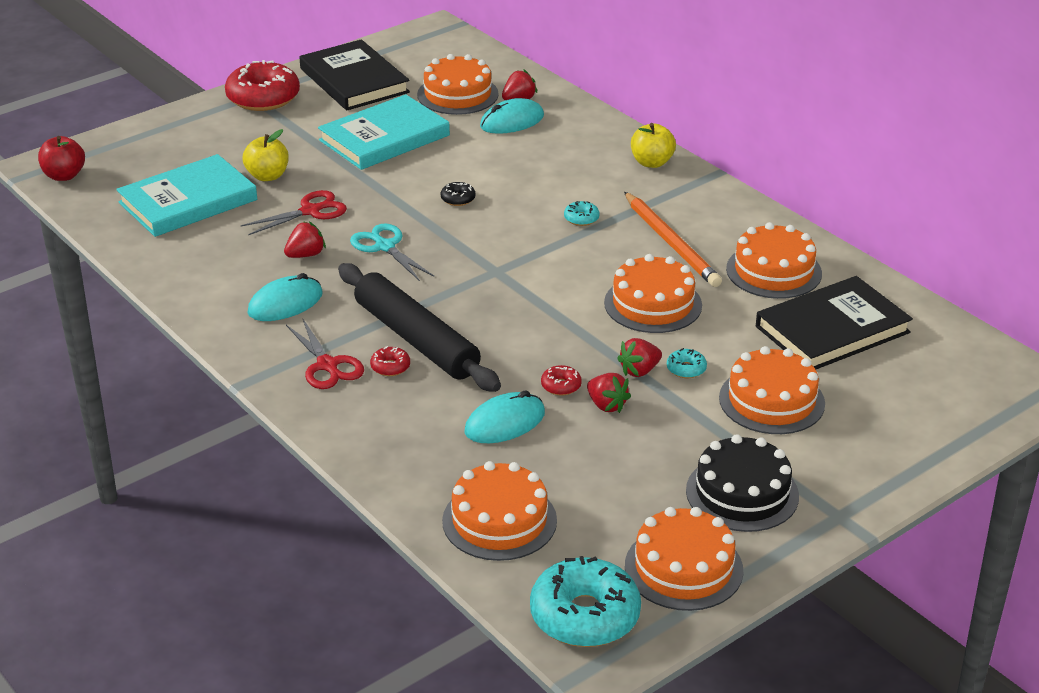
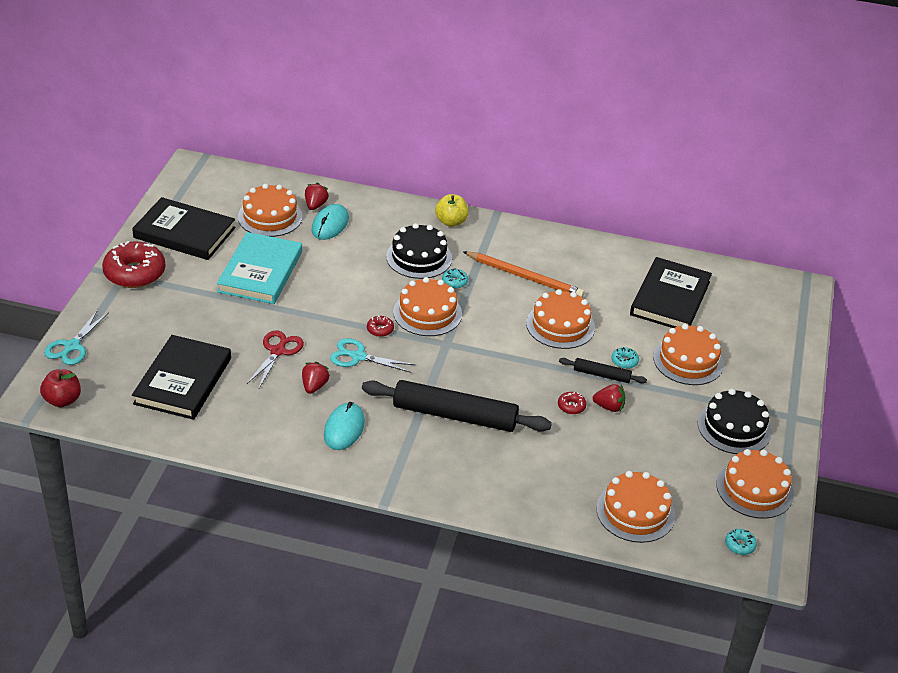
camera: 40 degrees left, 5 degrees up
turquoise book [116,154,257,237] -> black book [132,335,231,420]
yellow apple [243,129,289,181] -> none
red scissors [286,319,364,389] -> none
red donut [370,346,410,376] -> red donut moved to [367,316,394,337]
black donut [441,182,475,206] -> none
turquoise mouse [465,391,545,443] -> none
turquoise donut [530,556,641,647] -> turquoise donut [725,529,757,555], size x0.43
red strawberry [617,338,662,377] -> black rolling pin [559,358,647,383]
orange cake [726,222,822,299] -> orange cake moved to [393,277,462,336]
none -> turquoise scissors [44,310,109,365]
none -> black cake [386,223,452,279]

